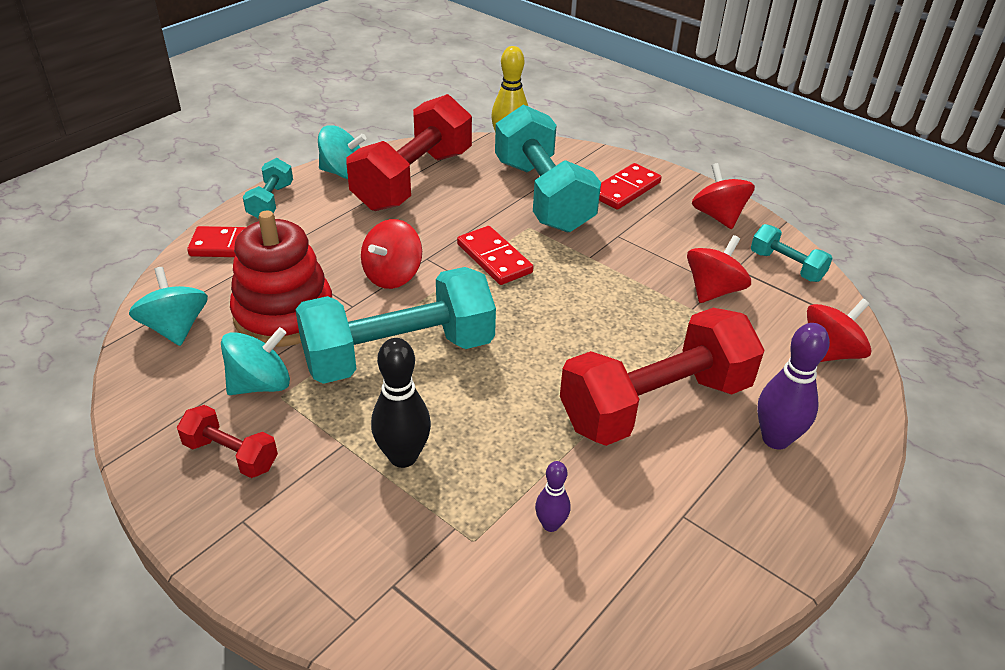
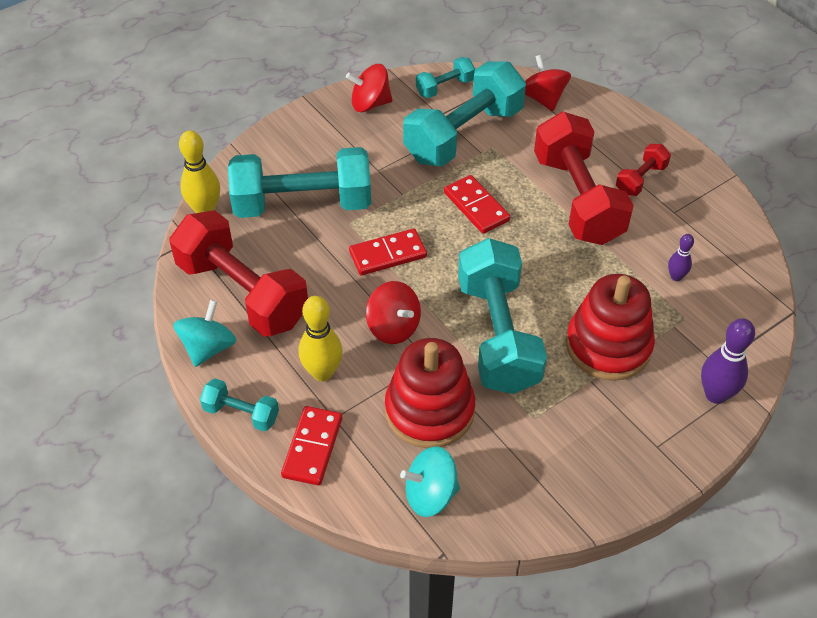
camera: 75 degrees left, 10 degrees up
red dumbbell [177,405,278,478] -> red dumbbell moved to [616,144,671,196]
turquoise spinning top [221,327,290,395] -> none
black bowling pin [371,338,431,468] -> red stacking toy [566,274,655,381]
red domino [599,163,662,210] -> red domino moved to [444,175,510,234]
red spinning top [687,235,751,303] -> turquoise dumbbell [403,61,526,167]
purple bowling pin [757,323,830,450] -> purple bowling pin moved to [701,318,755,404]
none -> yellow bowling pin [299,296,343,381]

